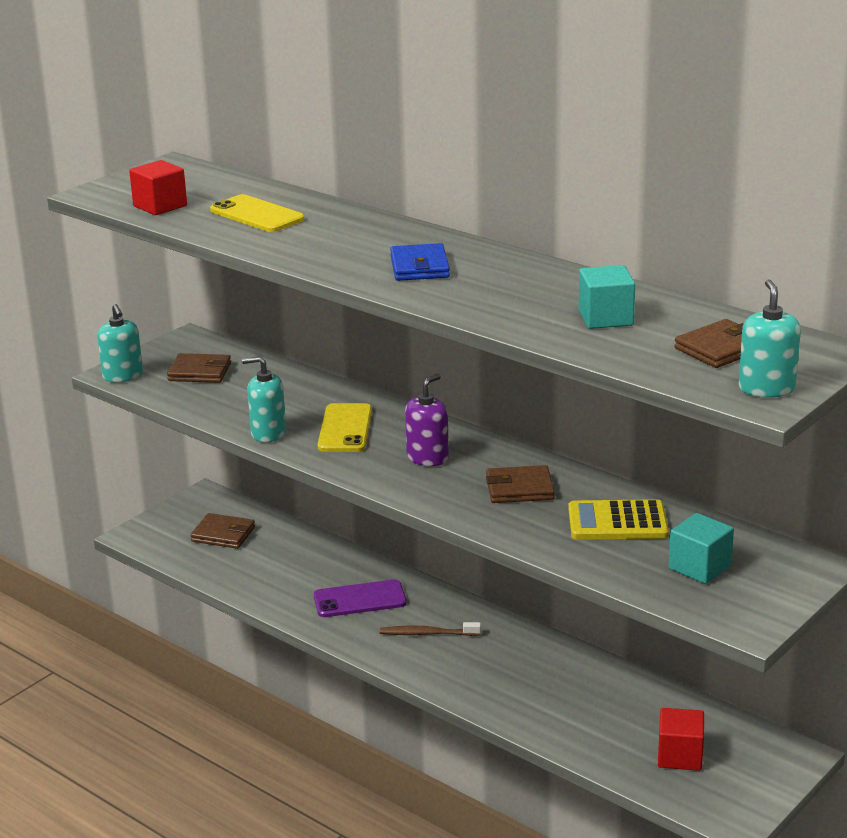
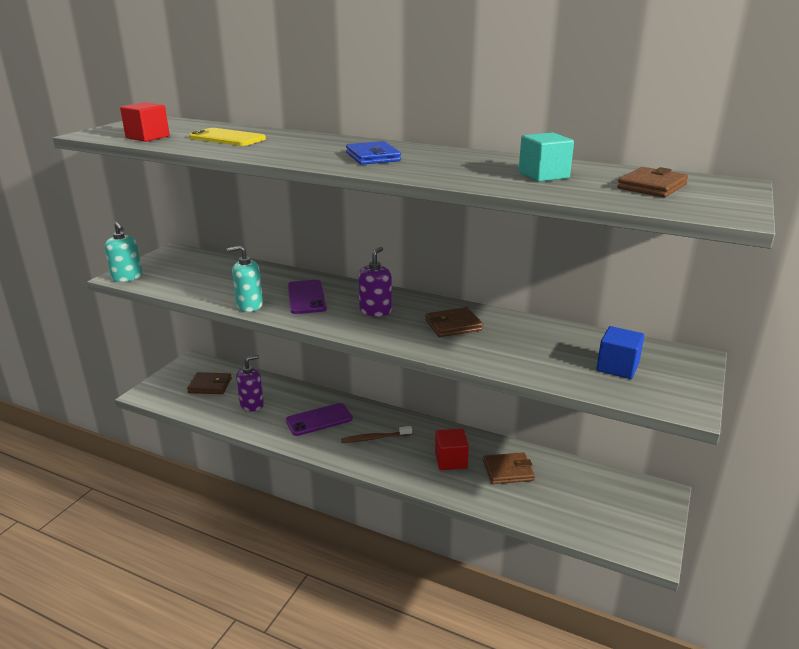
camera: 15 degrees left, 0 degrees up
brown wallet [167,353,231,383] -> brown wallet moved to [483,452,535,484]
yellow phone [317,403,372,452] -> purple phone [288,280,327,314]
yellow calculator [568,499,669,540] -> none
red cube [658,708,704,771] -> red cube moved to [435,429,469,470]
turquoise cube [669,513,734,584] -> blue cube [596,326,645,379]
turquoise soap dispenser [739,279,801,398] -> none
none -> purple soap dispenser [236,355,264,412]

